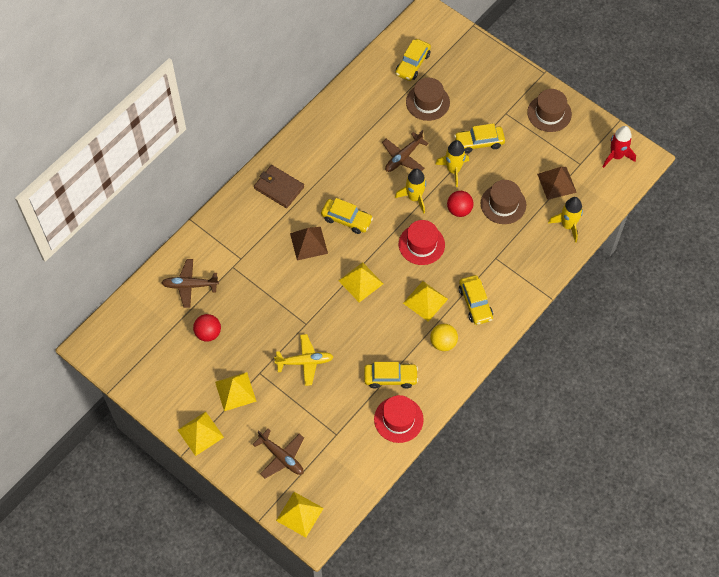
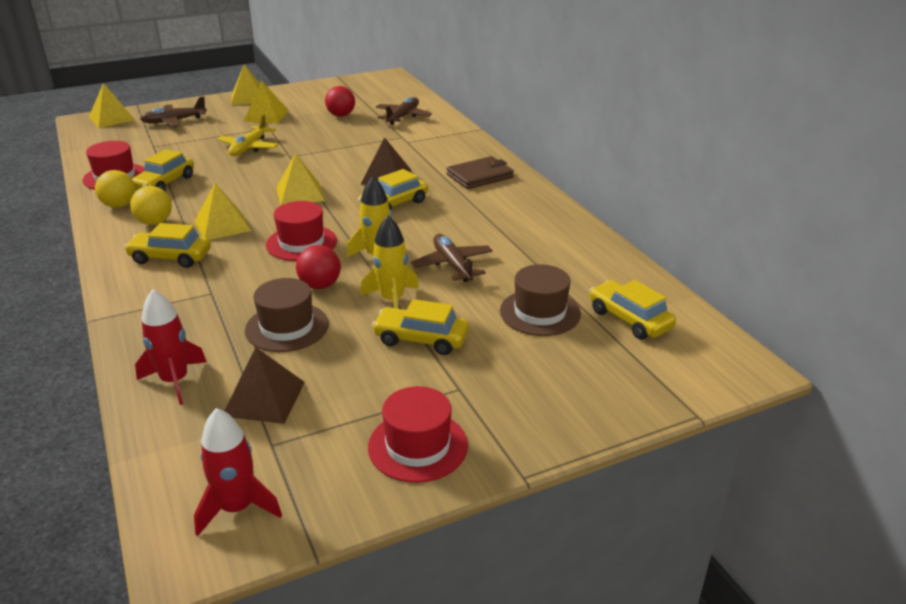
camera: 115 degrees right, 30 degrees down
yellow car [454,123,505,154] -> yellow car turned 90 degrees counterclockwise [372,299,469,355]
brown hat [527,89,572,132] -> red hat [368,386,468,483]
yellow rocket [548,197,583,243] -> red rocket [135,289,207,405]
none -> yellow ball [95,170,136,208]

